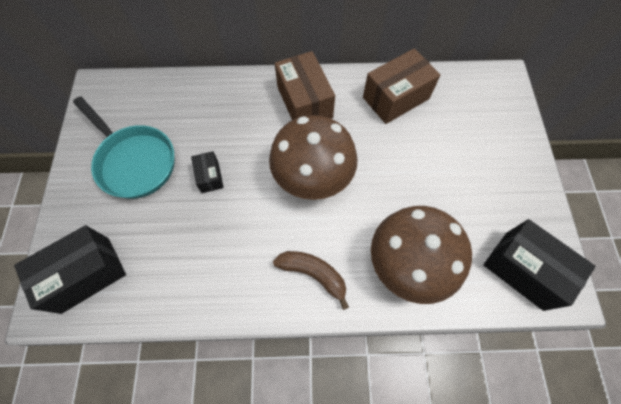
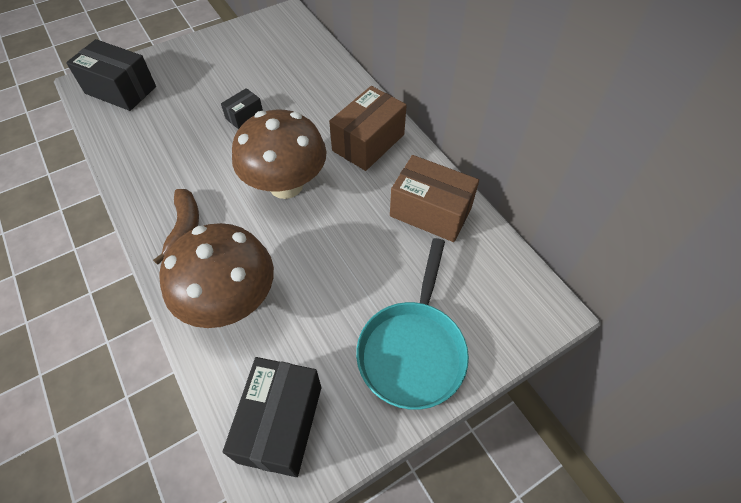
camera: 60 degrees right, 10 degrees down
turquoise pan [73,96,175,199] -> turquoise pan moved to [356,238,469,410]

